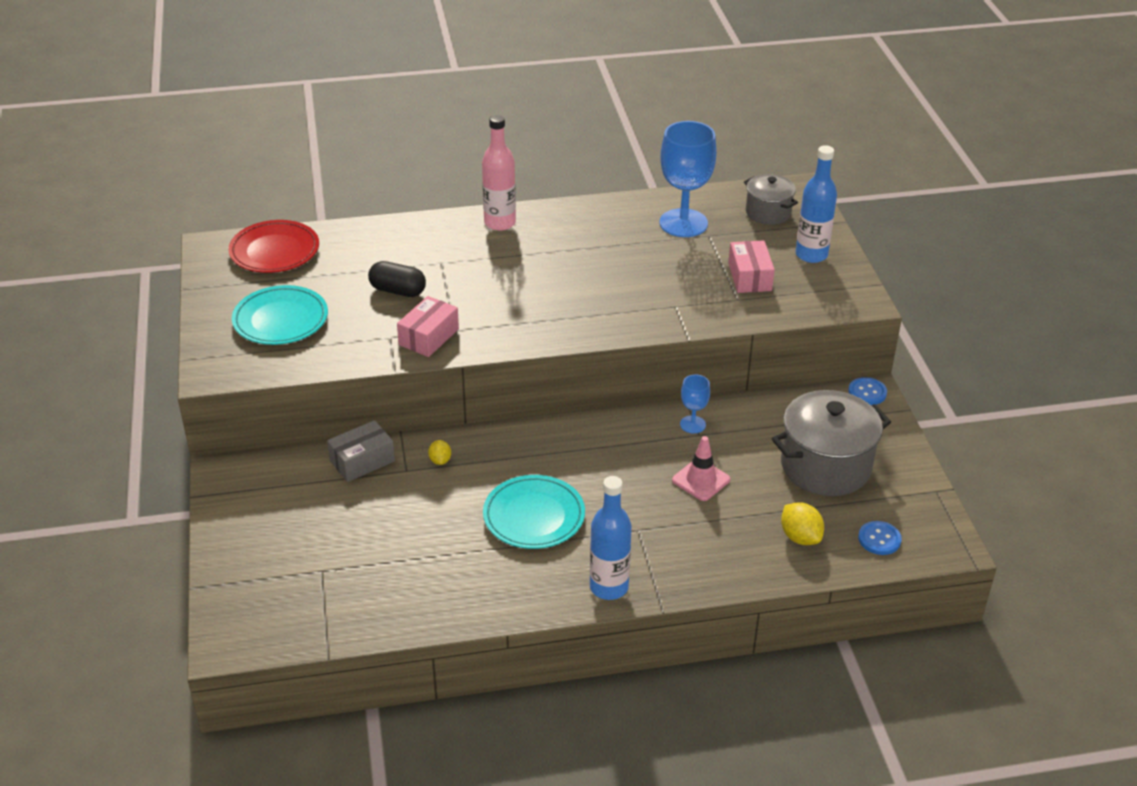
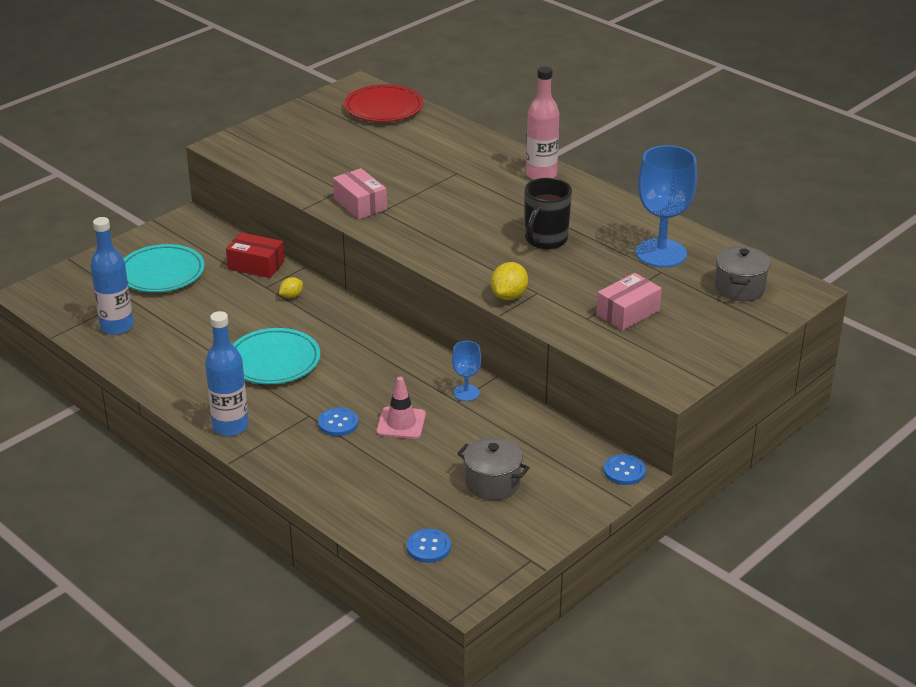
camera: 55 degrees right, 5 degrees down
turquoise plate [232,285,328,345] -> turquoise plate moved to [124,244,205,292]
grey box [327,420,395,482] -> red box [226,232,284,278]
black capsule [368,261,426,297] -> none
pink box [397,296,459,357] -> pink box turned 60 degrees clockwise [333,168,387,219]
grey pot [772,390,891,496] -> grey pot [457,437,530,500], size x0.58
yellow lemon [781,502,824,545] -> yellow lemon moved to [491,262,528,300]
blue bottle [796,145,837,263] -> blue bottle moved to [90,217,134,335]
none -> blue button [318,407,358,436]
none -> black mug [525,178,572,249]

